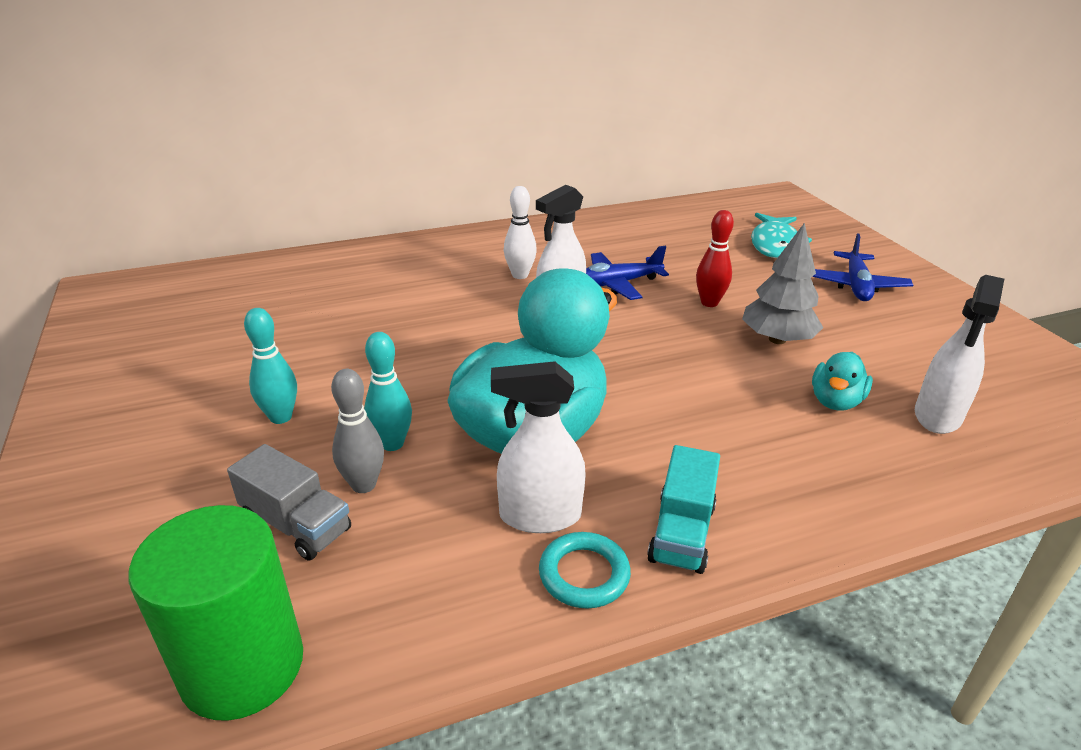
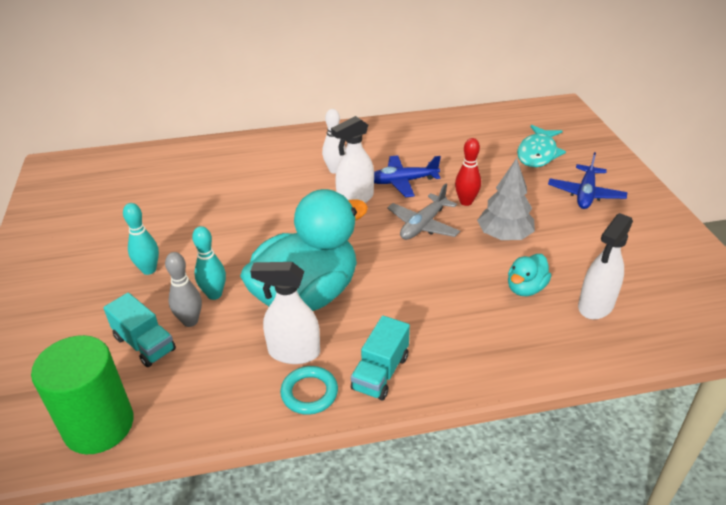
camera: 10 degrees right, 5 degrees up
grey truck [227,444,351,560] -> turquoise truck [103,293,176,367]
none -> grey plane [387,183,460,240]

